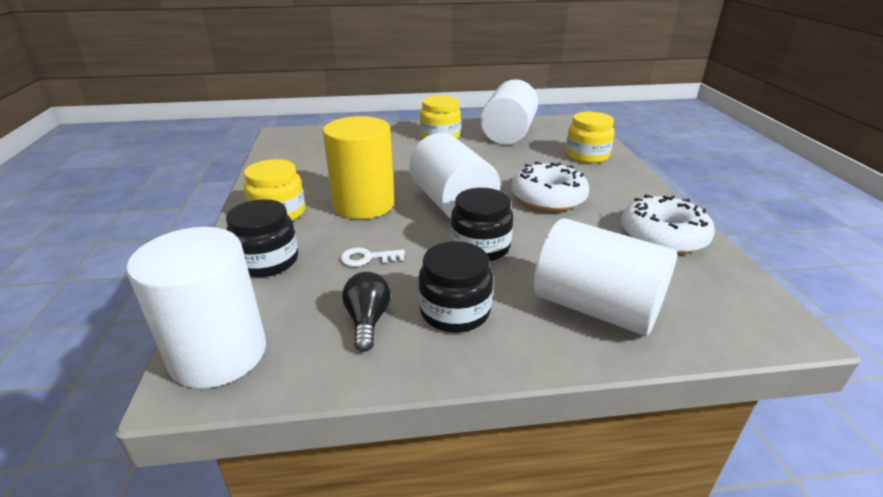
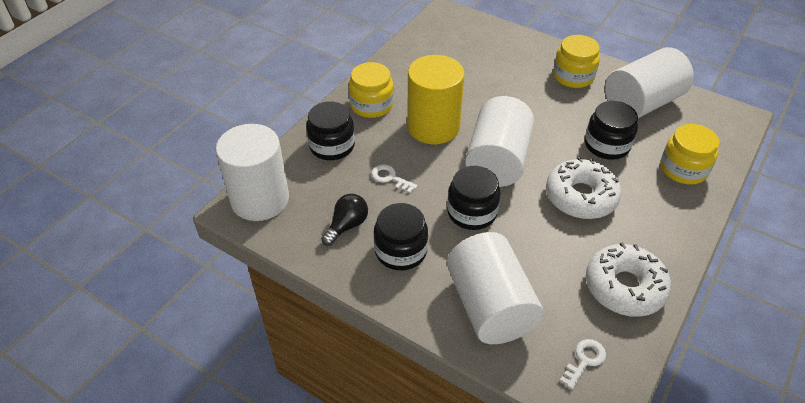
camera: 40 degrees right, 15 degrees up
none -> white key [560,339,606,390]
none -> black jar [585,101,638,160]

